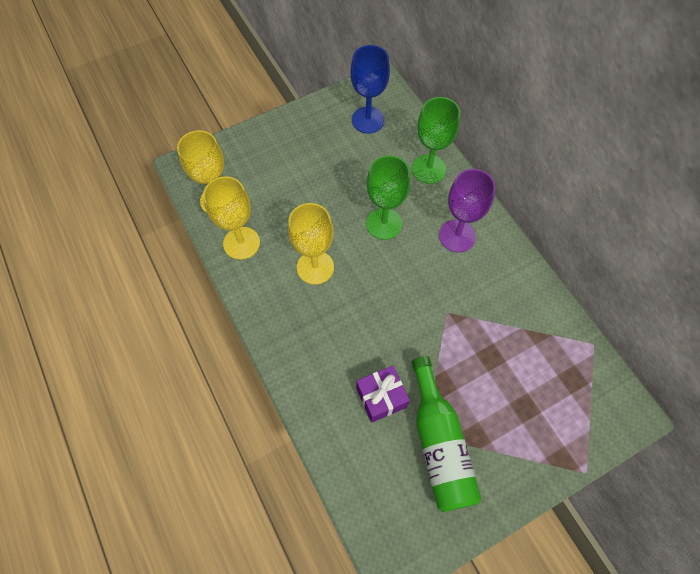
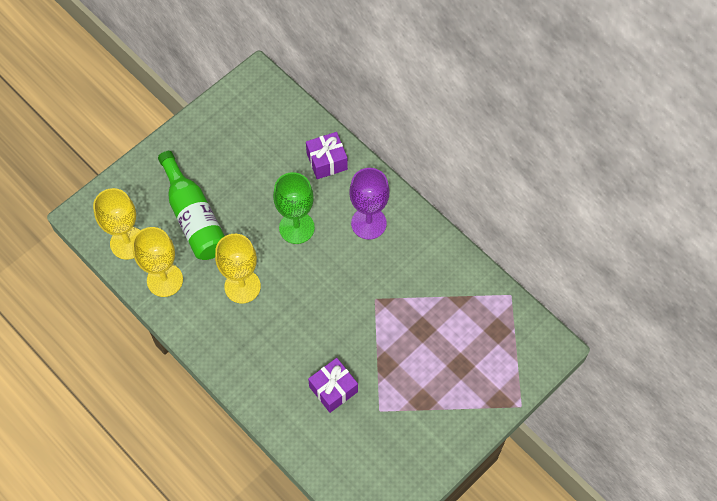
camera: 15 degrees left, 0 degrees up
blue goblet [351,45,390,133] -> none
green goblet [412,97,460,184] -> purple gift [306,132,348,179]
green bottle [412,356,481,512] -> green bottle moved to [158,151,225,260]

